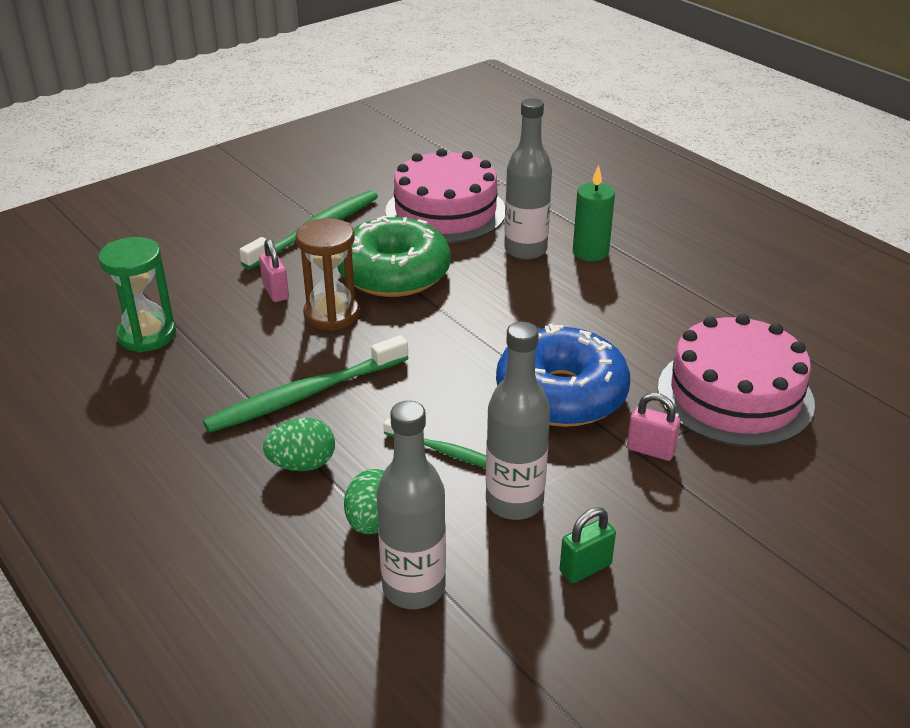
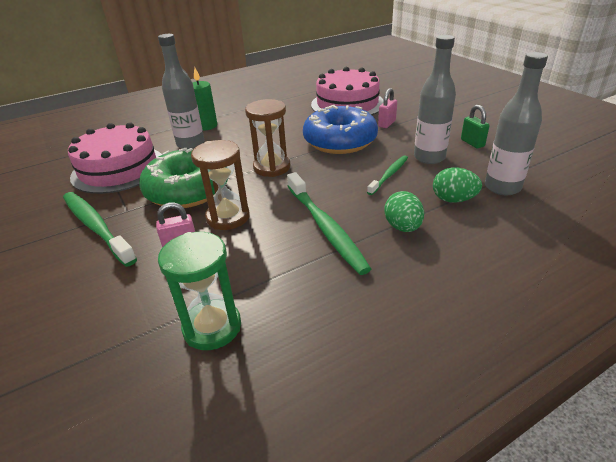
camera: 80 degrees left, 0 degrees up
none -> brown hourglass [245,99,290,177]

